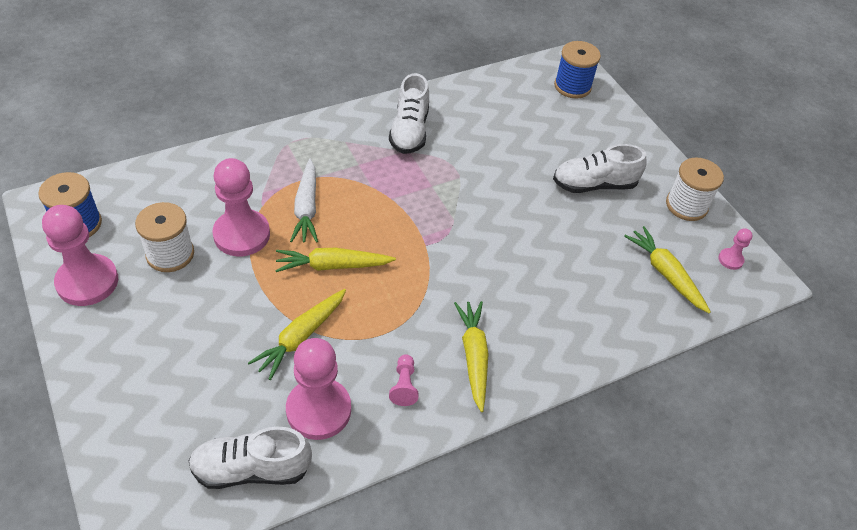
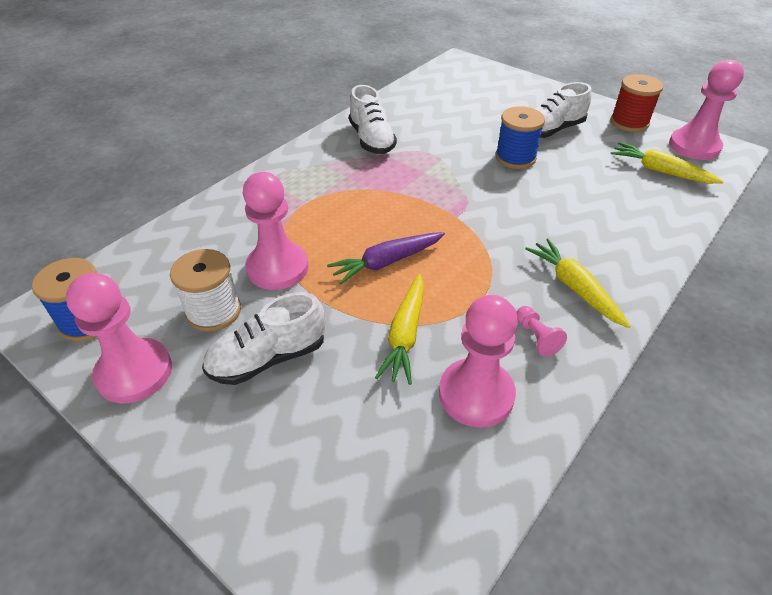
camera: 20 degrees left, 5 degrees down
white shoe [188,427,312,489] -> white shoe moved to [202,292,326,385]
yellow carrot [275,248,396,272] -> purple carrot [327,232,445,285]
white carrot [290,159,318,243] -> none
blue spool [554,41,601,99] -> blue spool moved to [495,106,545,169]
white spool [666,157,724,221] -> red spool [610,74,663,132]
pink pawn [718,228,753,270] -> pink pawn [669,60,744,160], size x2.18

